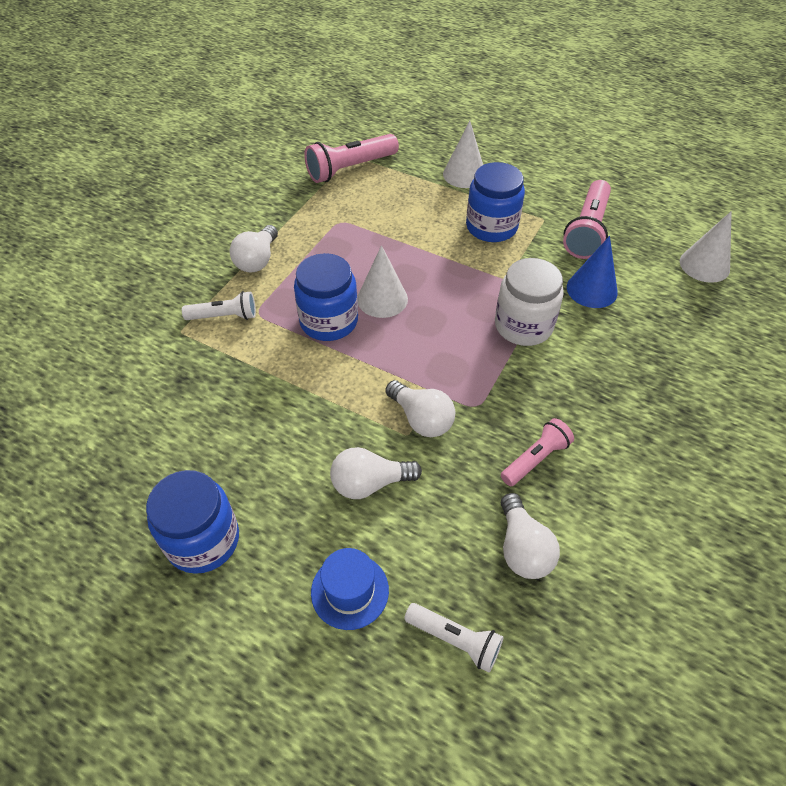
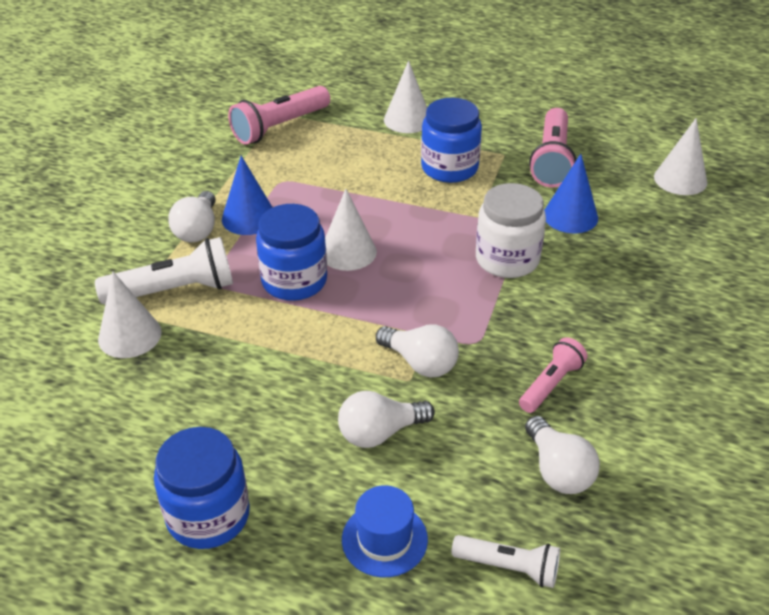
camera: 10 degrees left, 10 degrees down
white flashlight [182,291,256,320] -> white flashlight [95,237,233,304], size x1.63
none -> white cone [98,271,162,358]
none -> blue cone [222,156,273,235]

